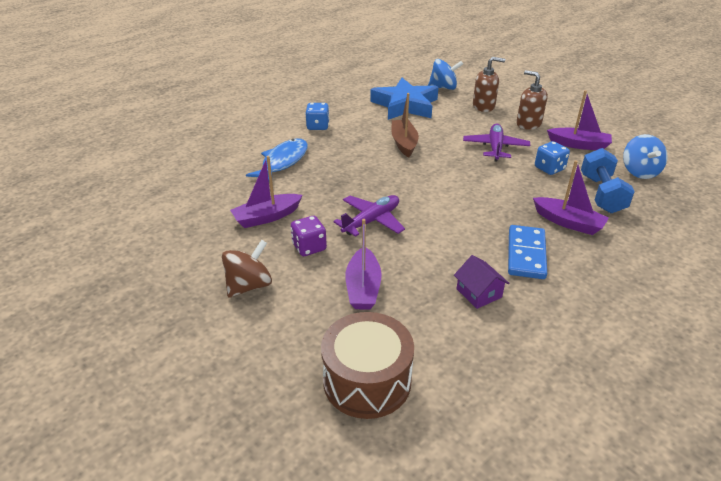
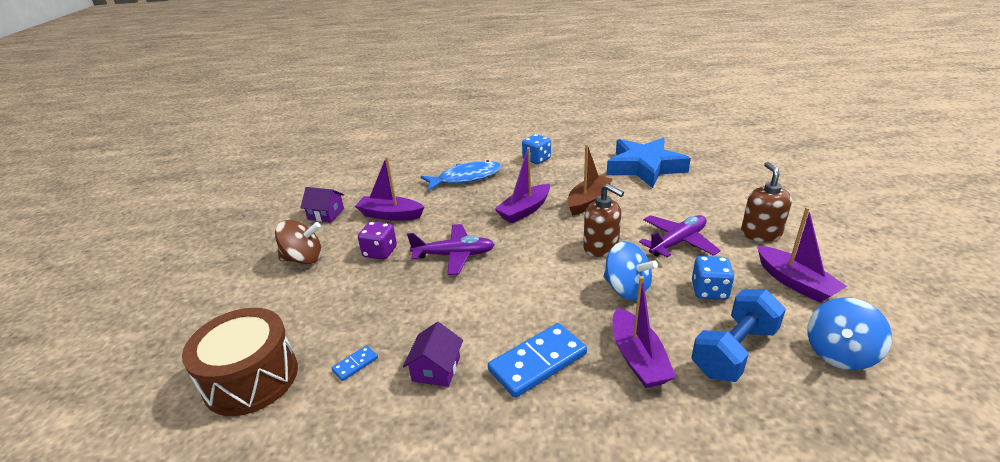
camera: 45 degrees right, 5 degrees down
purple boat [345,219,382,310] -> purple boat moved to [495,147,550,223]
blue spinning top [428,59,463,90] -> blue spinning top moved to [604,241,658,301]
brown soap dispenser [473,57,505,112] -> brown soap dispenser moved to [583,184,624,257]
none -> purple house [300,187,344,222]
none -> blue domino [331,345,378,381]

